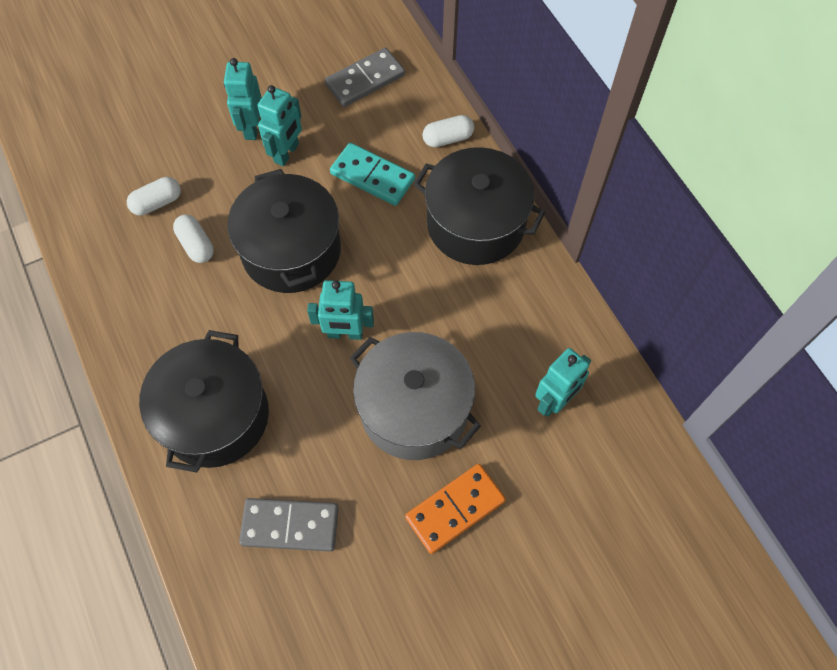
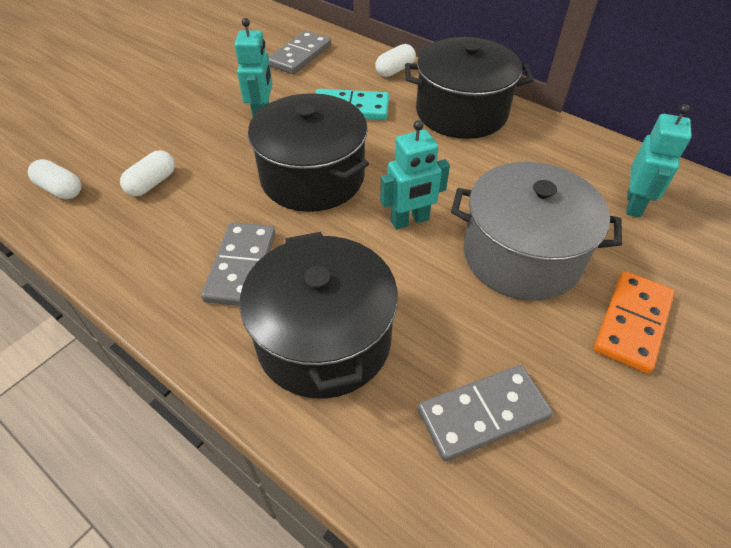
camera: 25 degrees left, 15 degrees down
white capsule [173,215,214,263] -> white capsule moved to [28,159,81,199]
turquoise robot [224,58,262,140] -> none
none -> grey domino [201,222,275,306]

